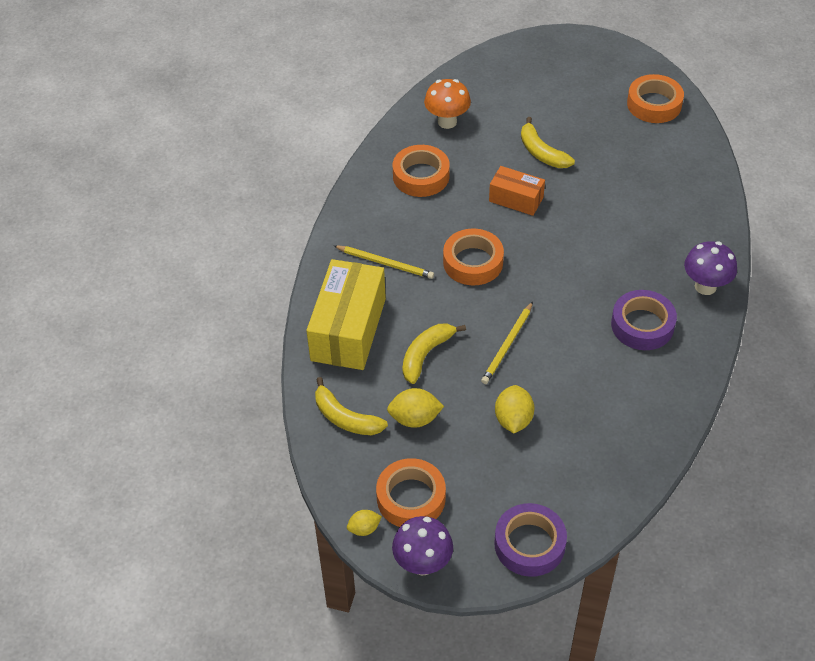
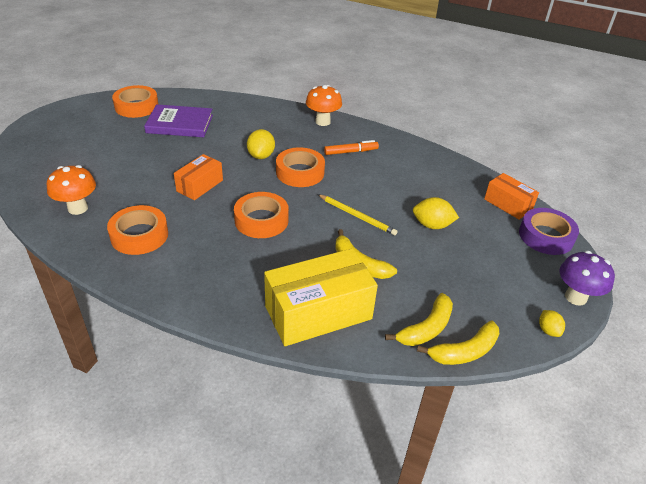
camera: 85 degrees left, 10 degrees down
yellow box [306,259,386,370] -> yellow box turned 45 degrees counterclockwise [264,248,378,346]
yellow pencil [334,245,434,279] -> none
orange tape [376,458,446,527] -> orange tape moved to [276,147,325,187]
yellow lemon [387,388,444,428] -> yellow lemon moved to [247,129,275,159]
yellow banana [521,117,575,168] -> yellow banana moved to [417,321,499,365]
purple tape [611,290,677,350] -> orange marker [324,140,379,155]
purple mushroom [684,241,737,295] -> orange mushroom [306,85,342,126]
none -> purple book [144,104,213,137]
none -> orange box [484,173,539,220]

